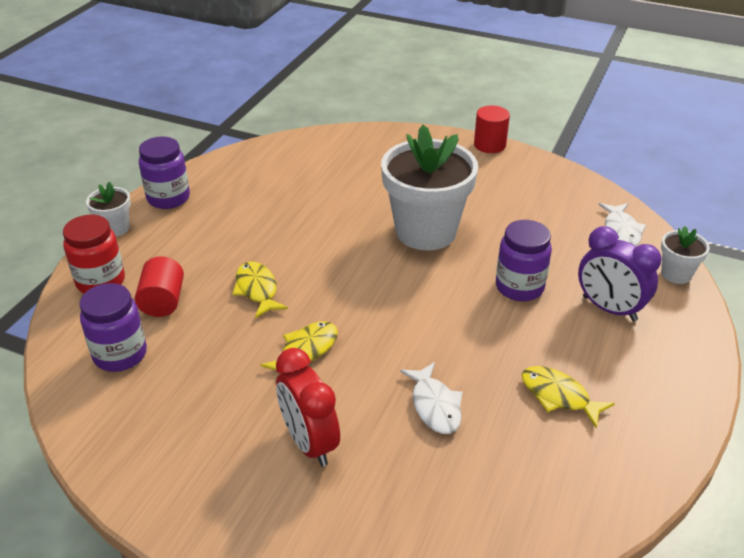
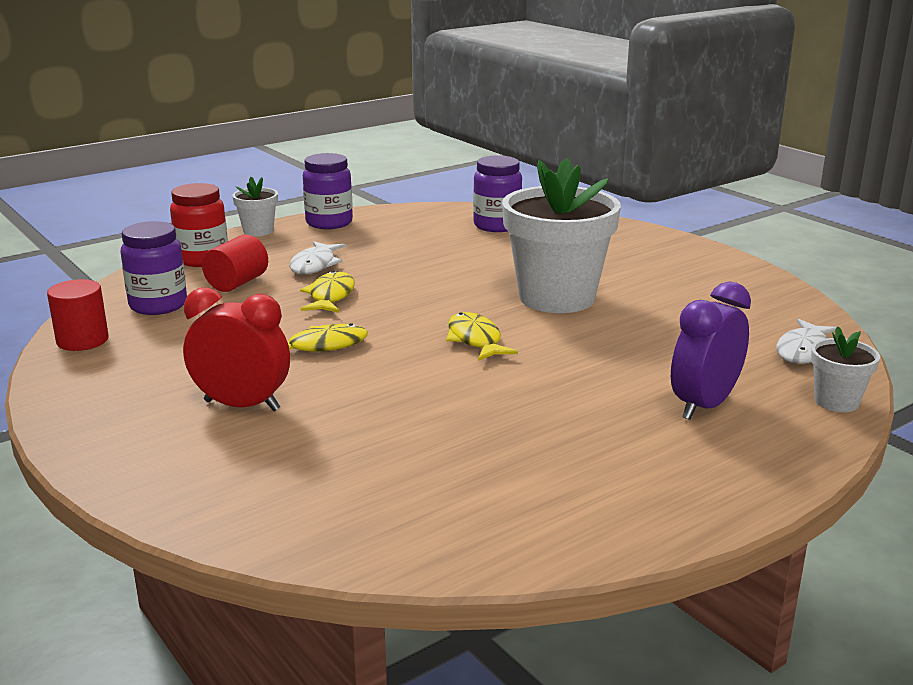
camera: 30 degrees right, 15 degrees down
red clock [276,348,340,467] -> red clock turned 105 degrees clockwise [183,288,290,411]
white fish [400,362,463,434] -> white fish moved to [289,241,345,274]
red cylinder [474,105,510,153] -> red cylinder moved to [47,279,109,351]
purple jar [496,220,552,301] -> purple jar moved to [473,156,522,232]
yellow fish [521,366,615,428] -> yellow fish moved to [446,312,518,361]
purple clock [578,226,661,321] -> purple clock turned 60 degrees clockwise [671,281,751,420]

